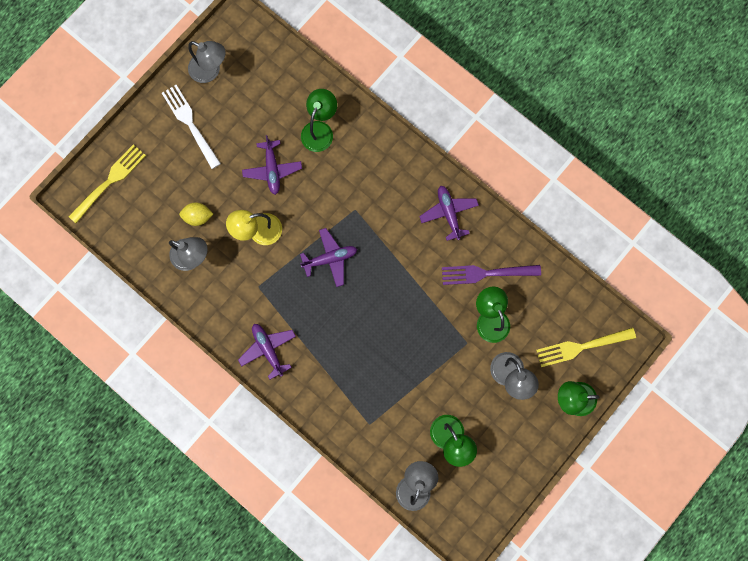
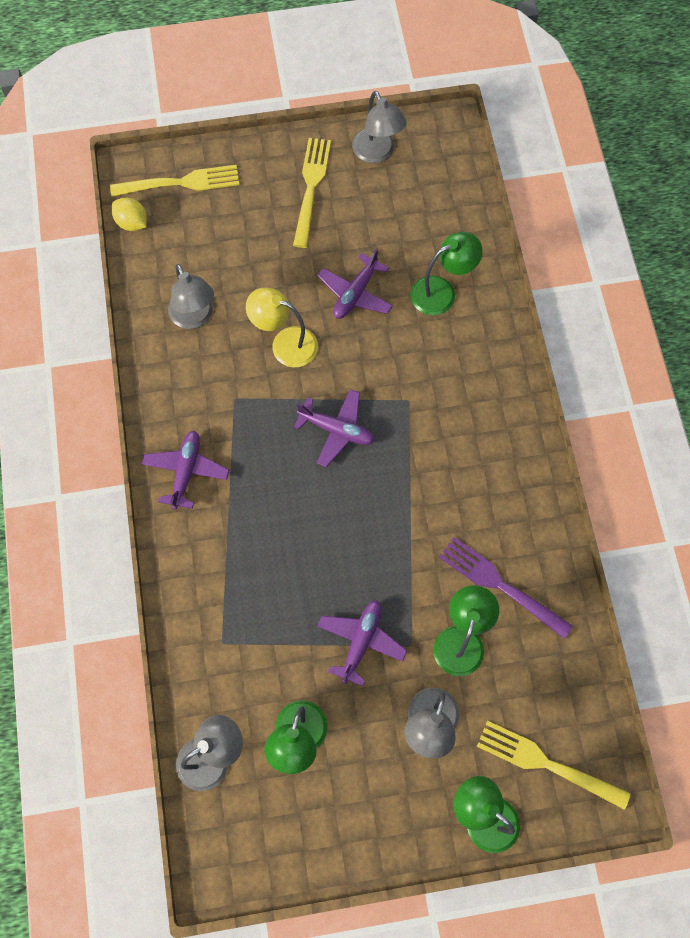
camera: 40 degrees right, 10 degrees down
white fork [162,85,221,169] -> yellow fork [293,138,331,248]
yellow lemon [179,202,213,226] -> yellow lemon moved to [112,197,147,231]
purple plane [419,186,479,241] -> purple plane moved to [317,600,407,686]

